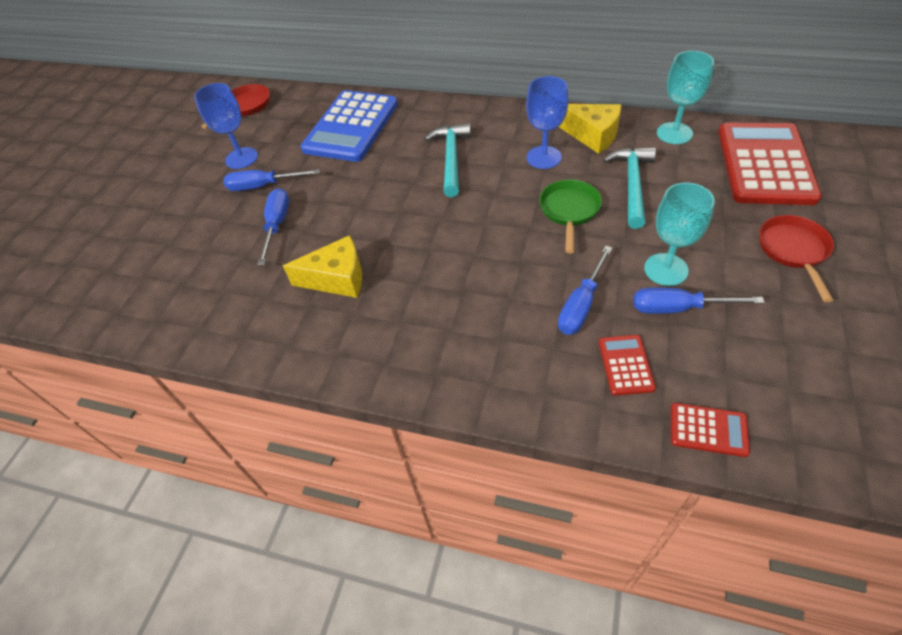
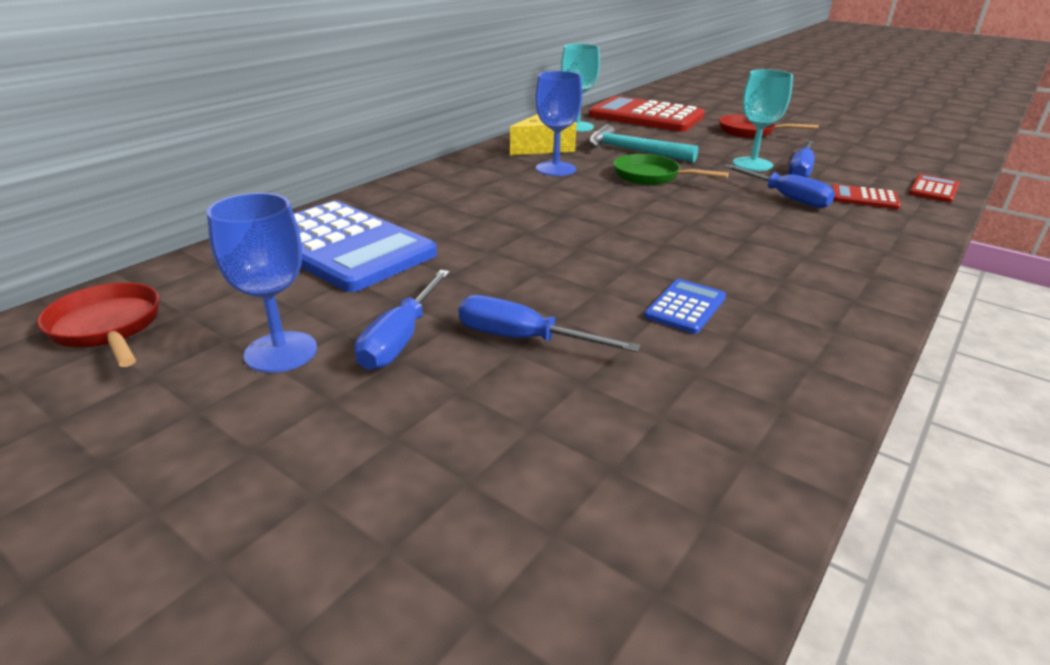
camera: 75 degrees left, 20 degrees down
yellow cheese [283,235,362,298] -> blue calculator [644,279,726,334]
turquoise hammer [424,123,471,197] -> none

